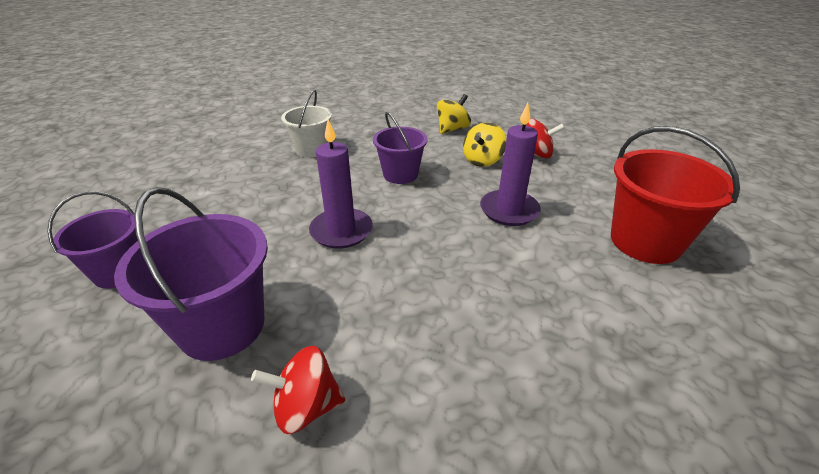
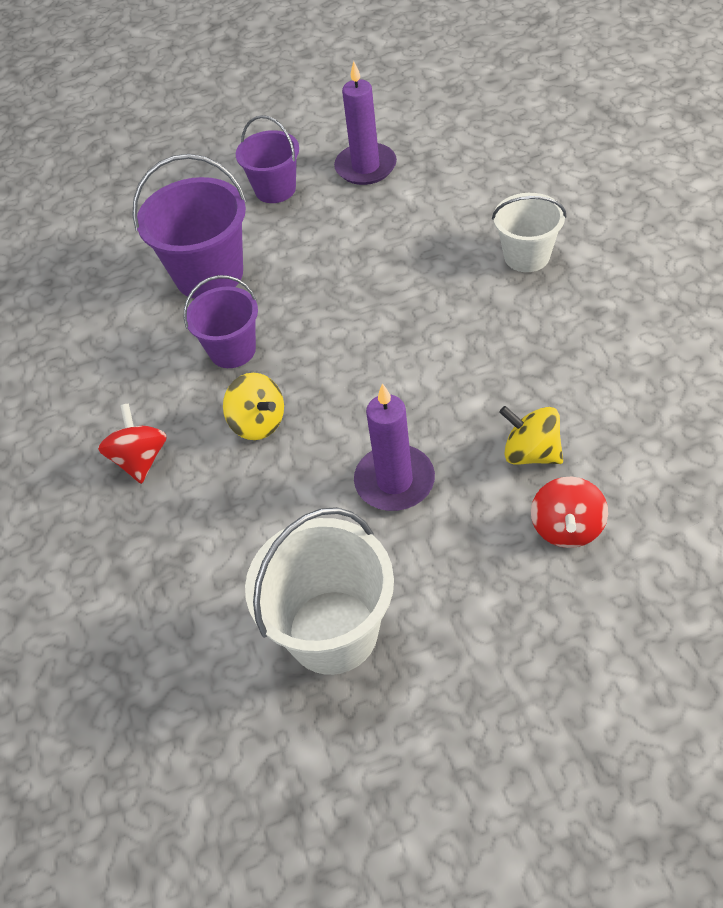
camera: 95 degrees right, 15 degrees up
red spinning top [251,346,345,434] -> red spinning top moved to [98,404,167,484]
purple candle [309,119,373,249] -> purple candle moved to [334,61,397,185]
purple bucket [373,112,428,184] -> purple bucket moved to [184,275,258,368]
yellow spinning top [437,94,471,134] -> yellow spinning top moved to [223,373,284,440]
red bucket [611,126,740,264] -> white bucket [245,507,394,675]

